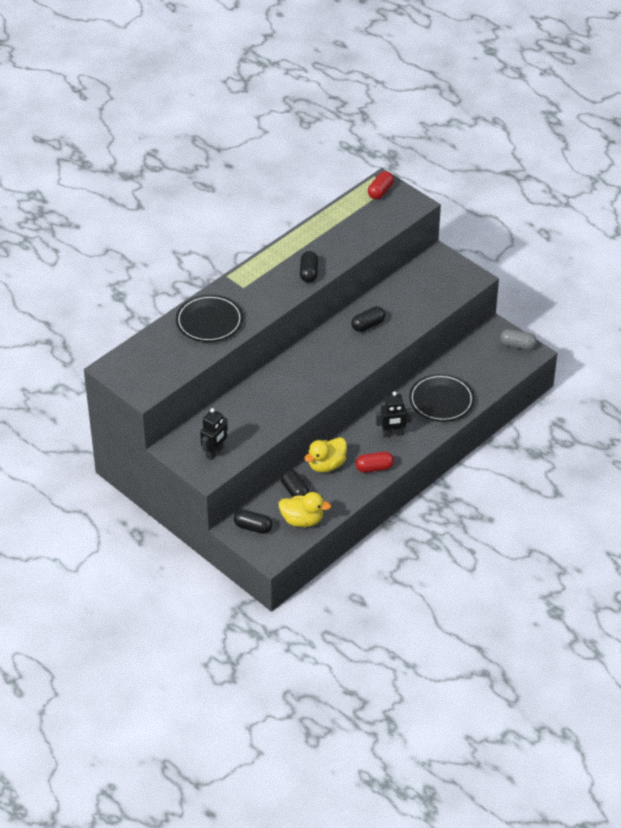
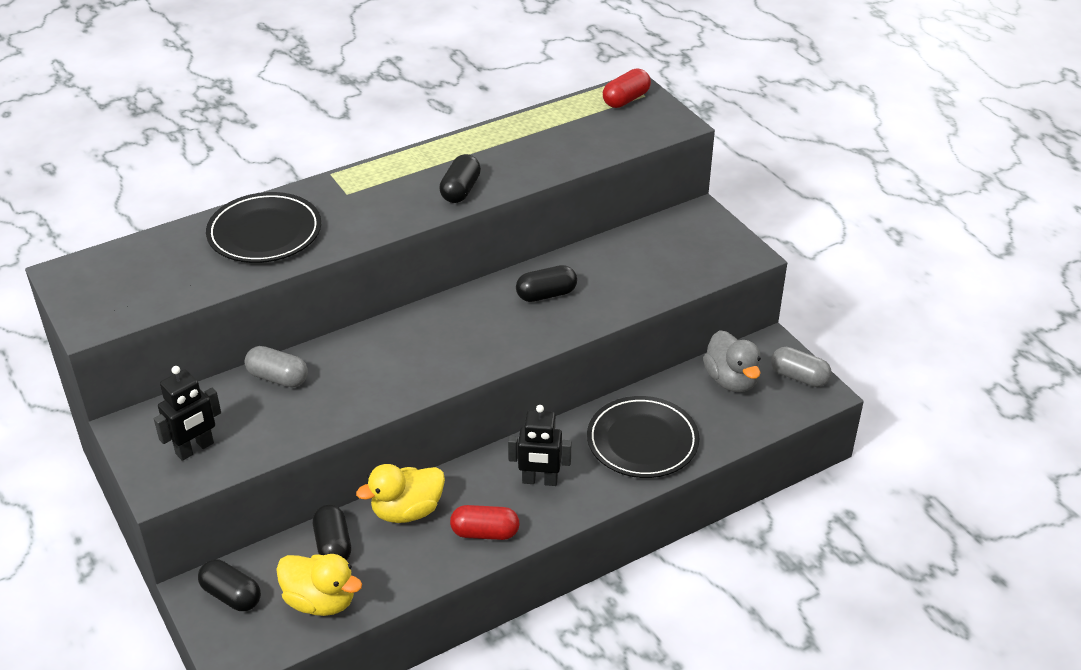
camera: 15 degrees right, 5 degrees down
none -> grey capsule [245,346,308,388]
none -> grey duck [703,330,761,392]

